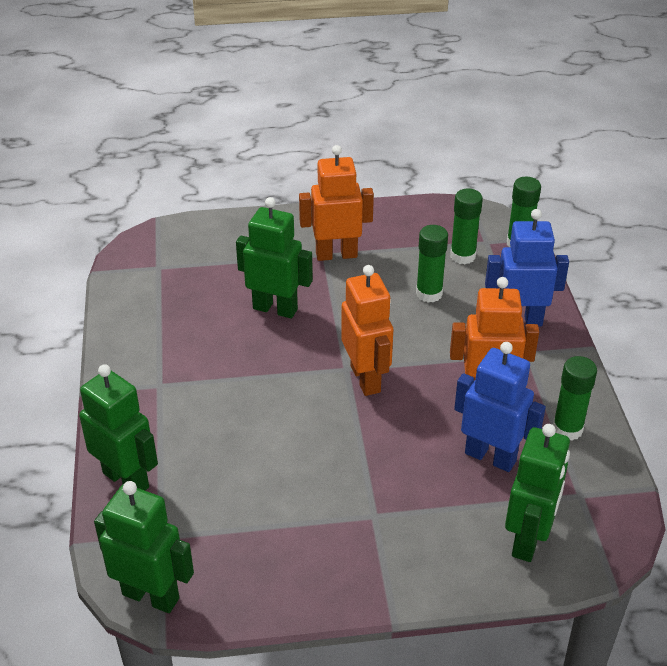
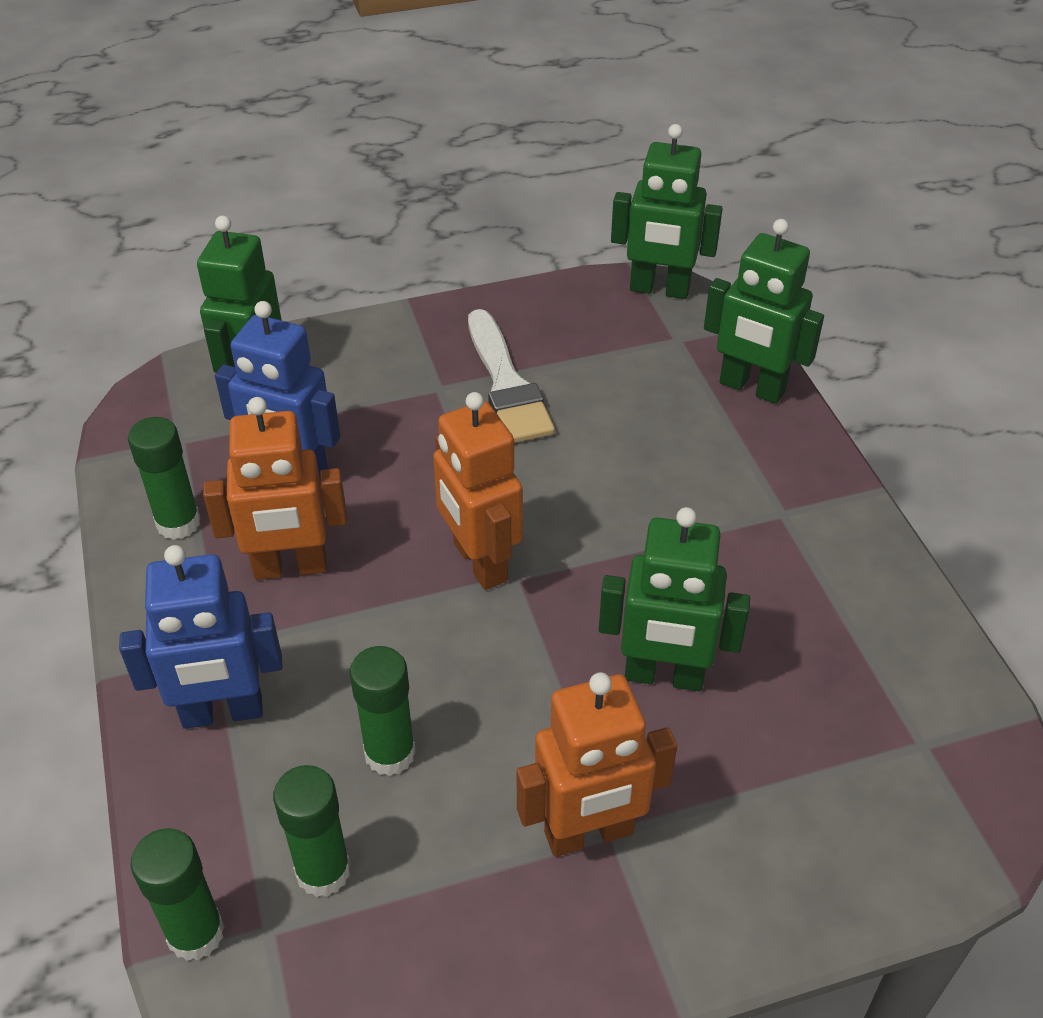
camera: 170 degrees right, 5 degrees up
none -> white brush [468,309,555,443]

